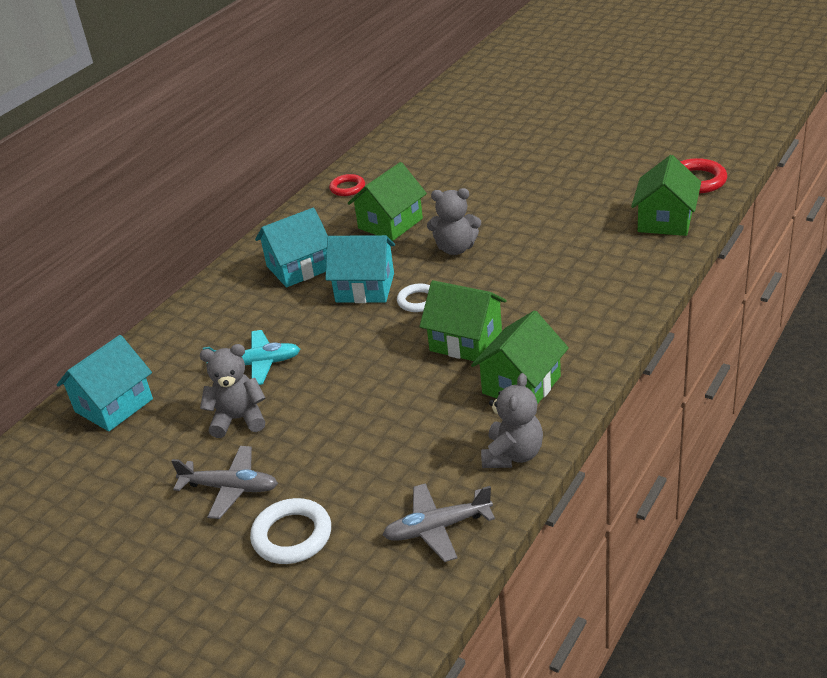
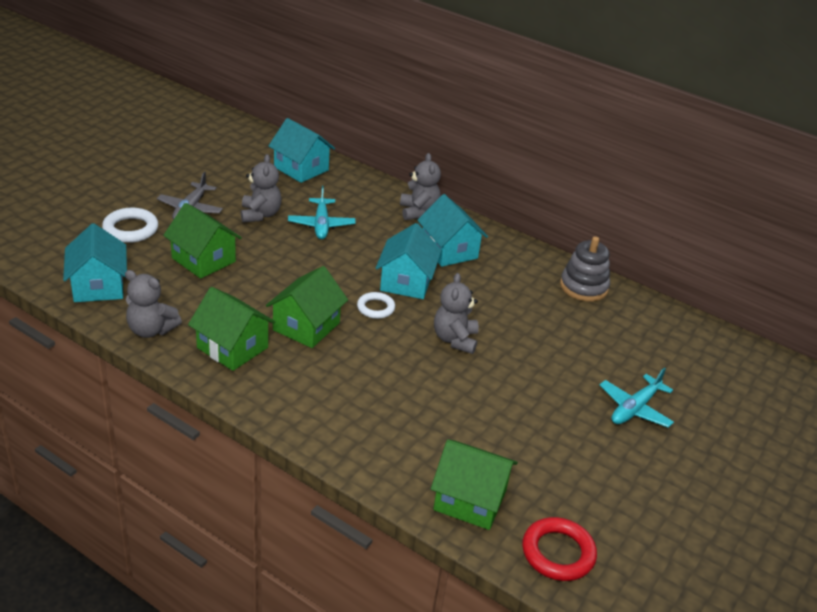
camera: 85 degrees right, 0 degrees up
red ring [329,174,365,196] -> grey stacking toy [560,236,610,301]
green house [348,162,427,241] -> green house moved to [163,203,242,279]
grey plane [383,483,495,562] -> turquoise house [63,223,127,302]
none -> grey teddy bear [400,153,441,220]
none -> turquoise plane [600,367,674,428]

